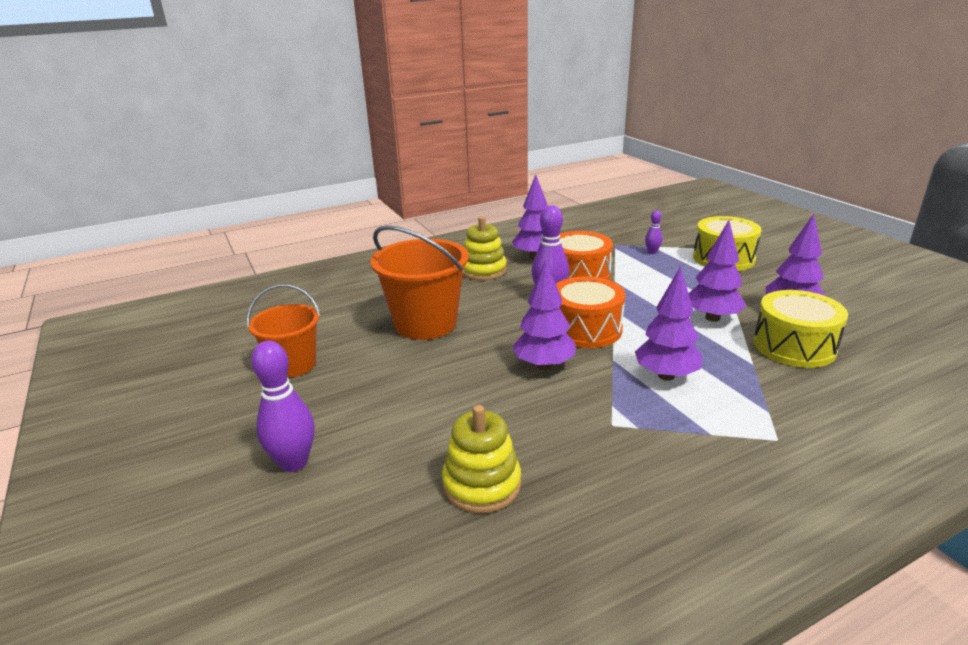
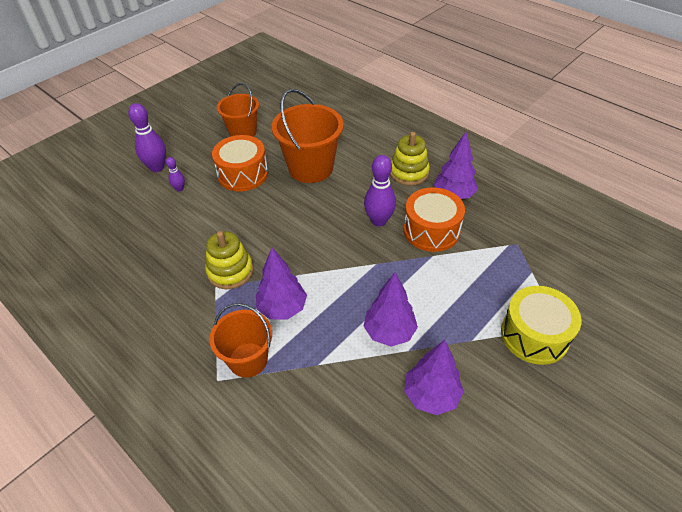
camera: 70 degrees right, 20 degrees up
yellow stacking toy [442,405,521,513] -> yellow stacking toy moved to [205,231,253,289]
purple tree [512,260,575,370] -> none
orange drum [556,276,625,348] -> orange drum moved to [212,135,268,191]
purple bowling pin [645,210,662,254] -> purple bowling pin moved to [166,157,185,192]
yellow drum [753,290,848,368] -> none
none -> orange bucket [209,303,272,378]

